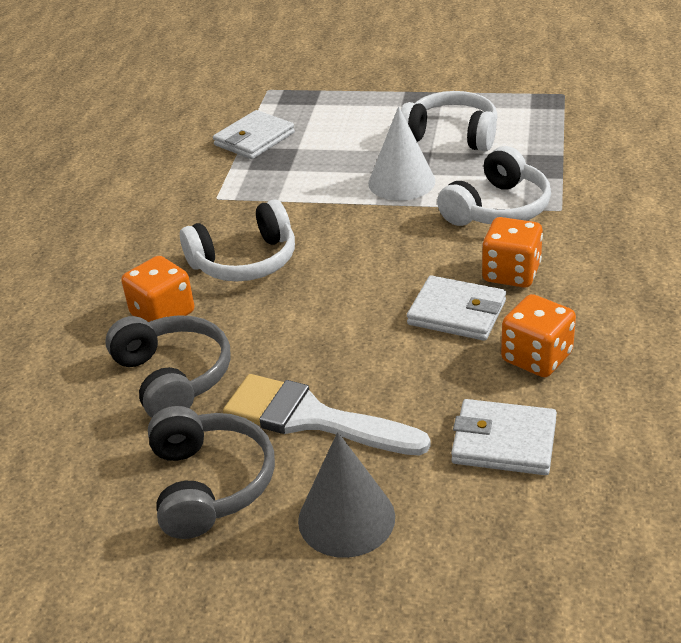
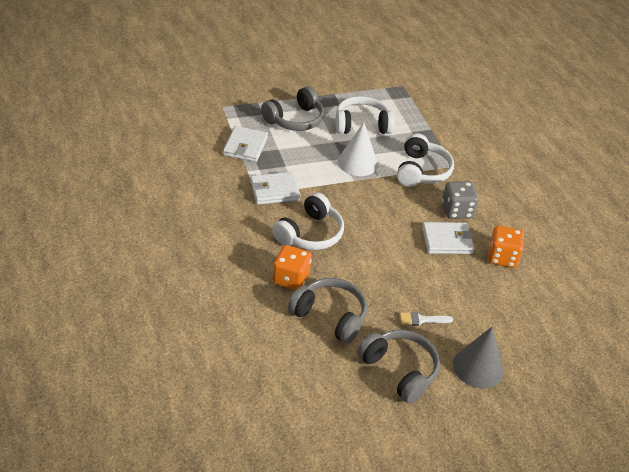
camera: 35 degrees left, 5 degrees up
white brush [223,374,431,456] -> white brush [400,312,453,326], size x0.46
white wallet [451,399,557,475] -> white wallet moved to [250,172,301,205]
orange dice [482,217,543,288] -> grey dice [442,181,478,219]
none -> grey headphones [261,86,324,131]

